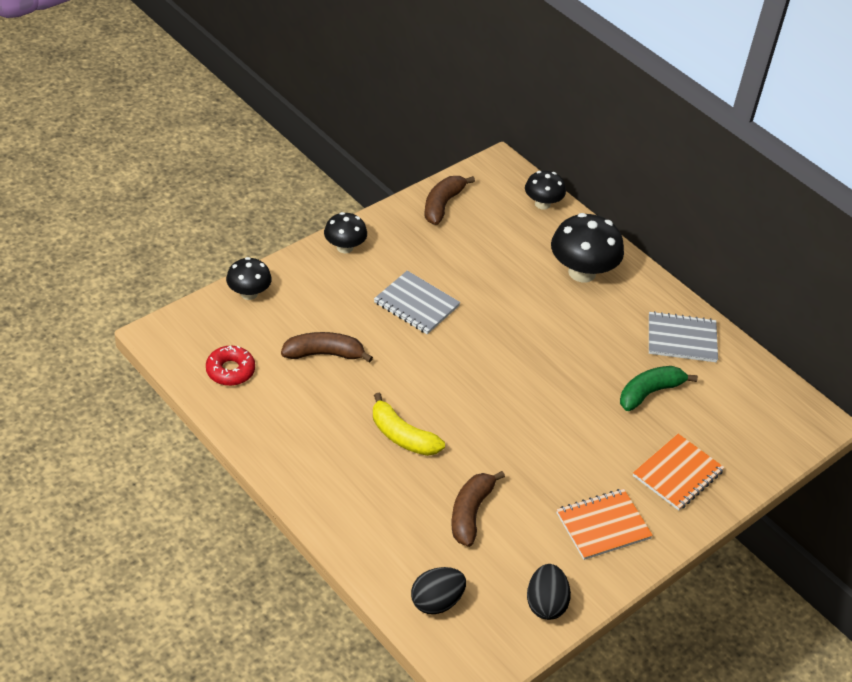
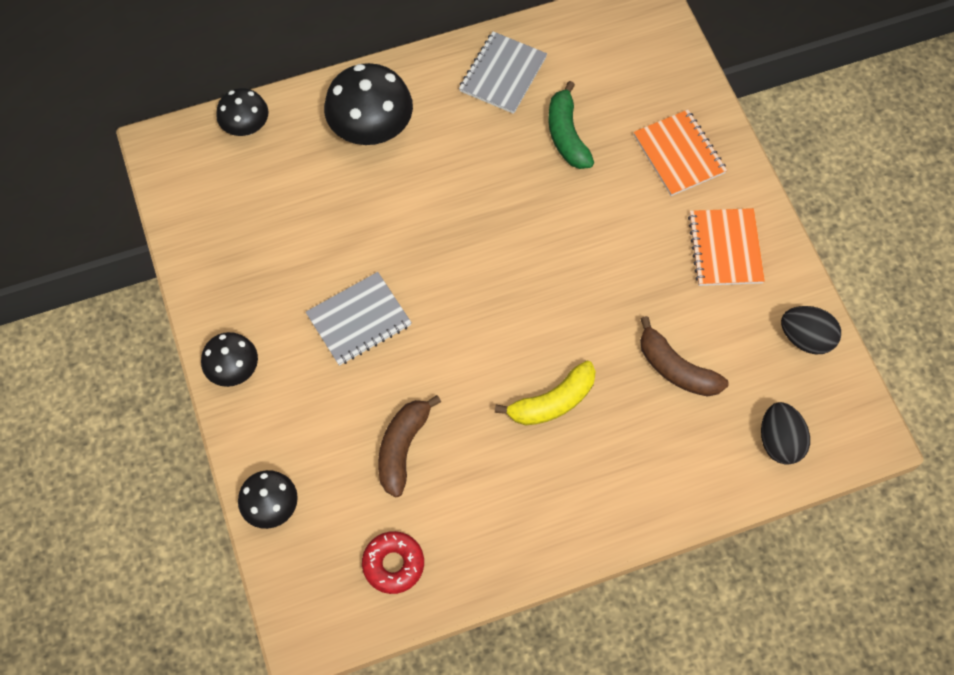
camera: 65 degrees left, 20 degrees up
brown banana [425,176,475,225] -> none

